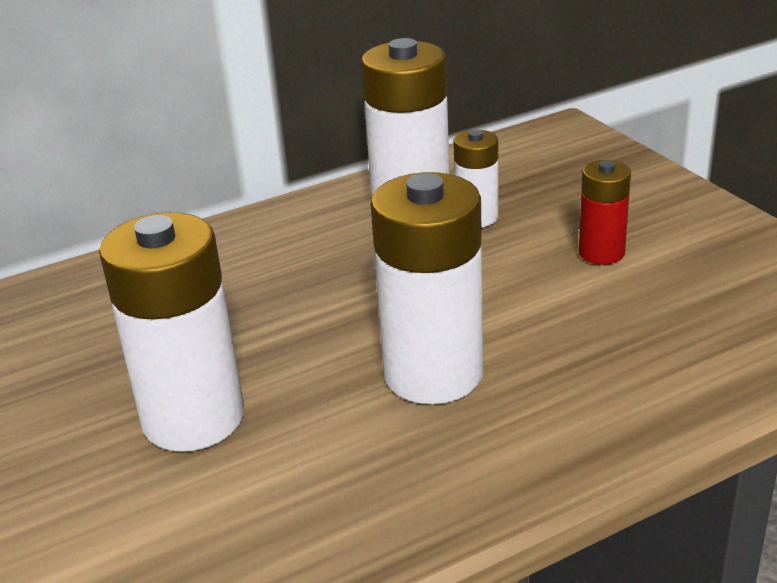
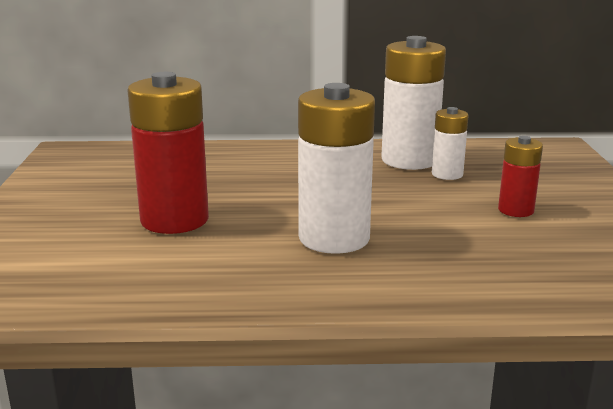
camera: 25 degrees right, 10 degrees down
white battery [99,212,244,452] -> red battery [127,72,209,234]

